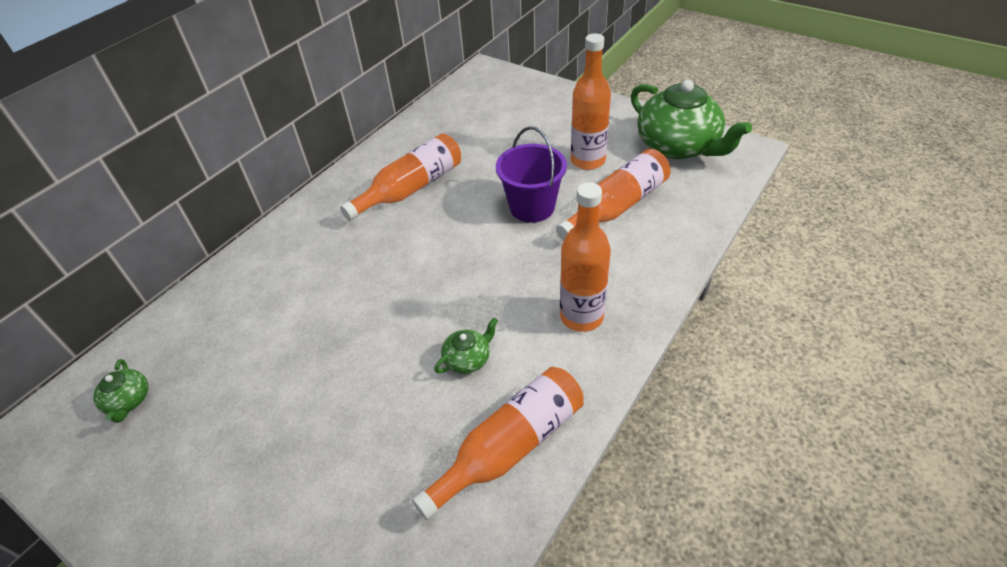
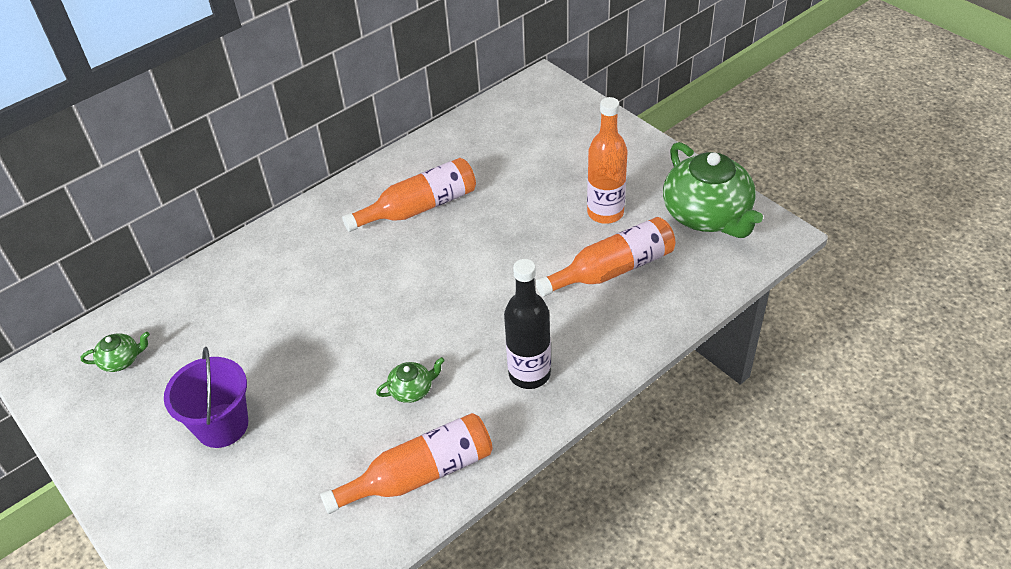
camera: 15 degrees right, 0 degrees up
green teapot [93,359,148,423] -> green teapot turned 105 degrees counterclockwise [81,332,150,372]
purple bucket [496,127,567,223] -> purple bucket moved to [164,347,248,448]
orange bottle [560,182,611,332] -> black bottle [504,259,551,389]

